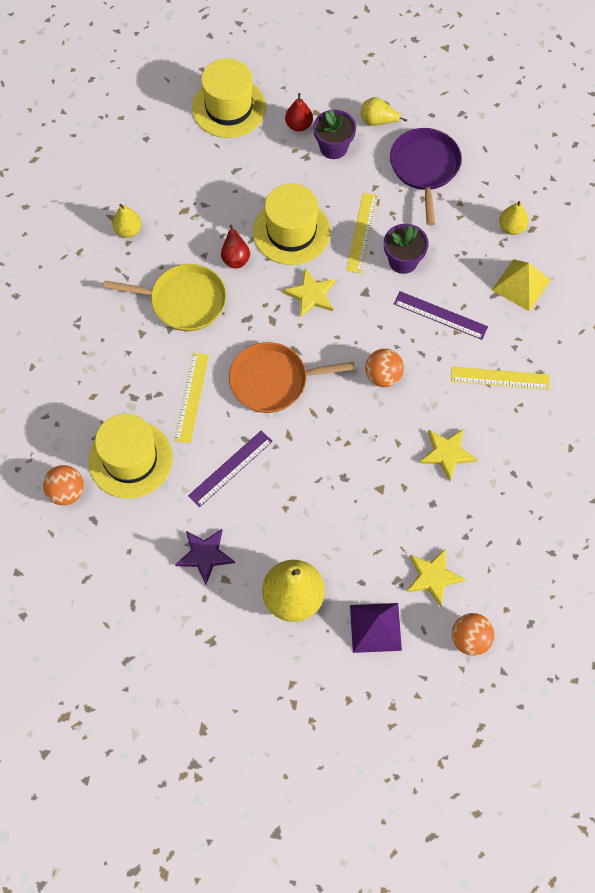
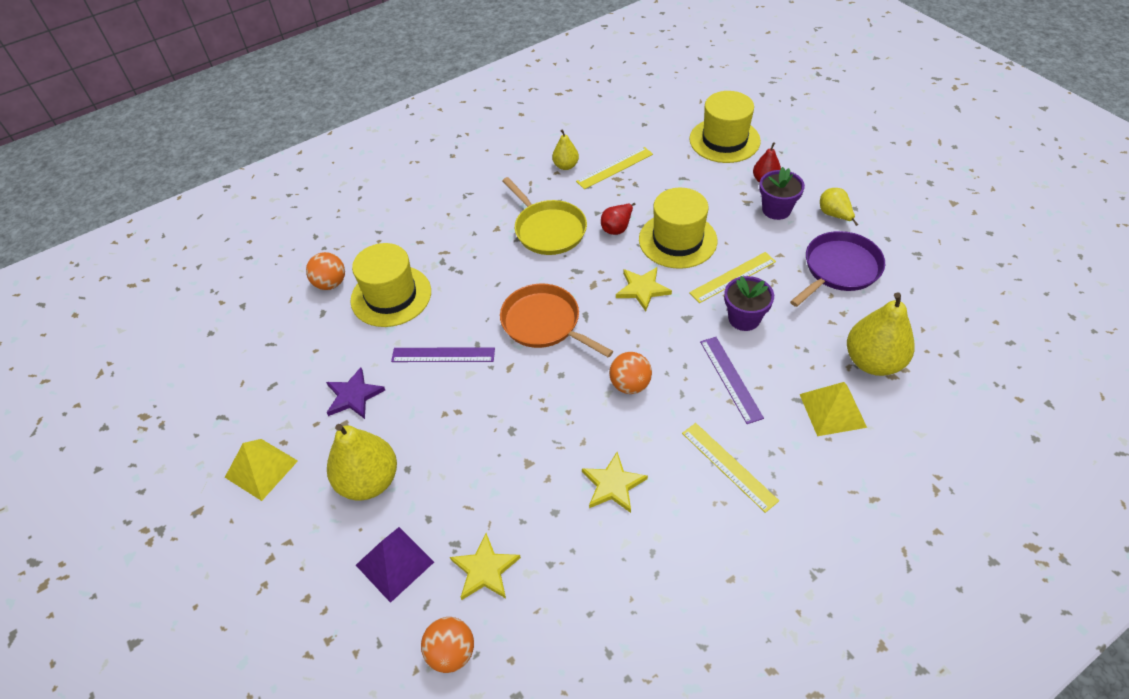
camera: 50 degrees right, 15 degrees down
yellow ruler [174,352,209,443] -> yellow ruler moved to [576,147,653,189]
yellow pear [499,201,529,235] -> yellow pear [847,292,915,376], size x1.88
none -> yellow pyramid [225,439,298,501]

